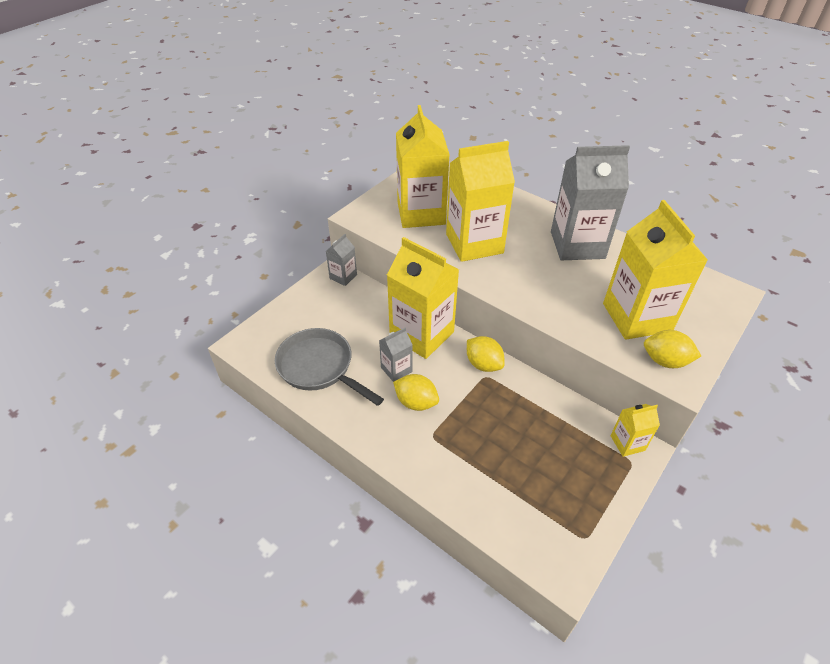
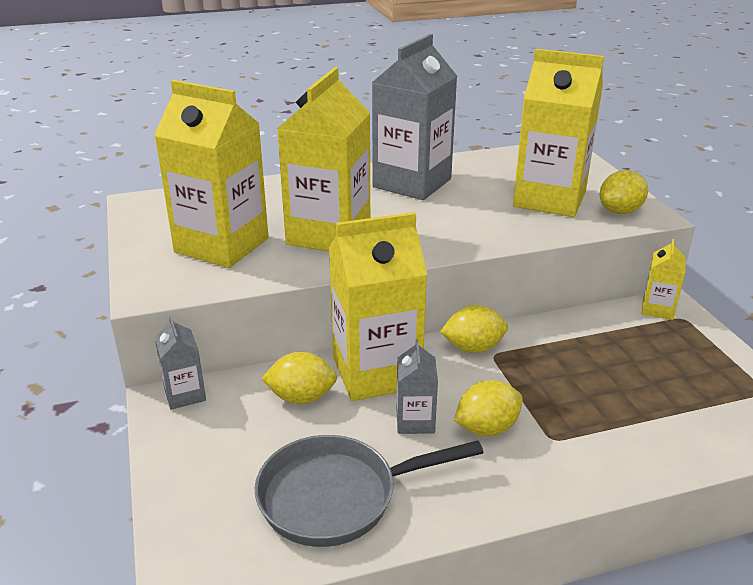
camera: 55 degrees left, 15 degrees down
none -> yellow lemon [261,352,337,404]

